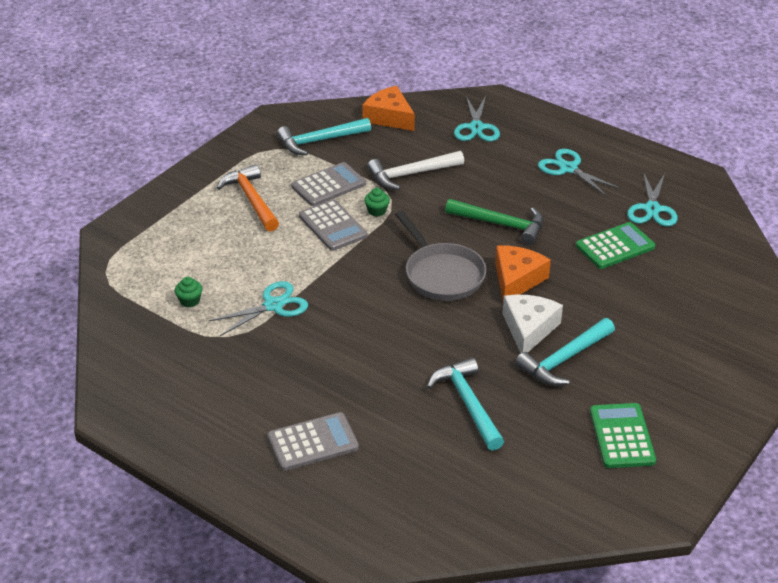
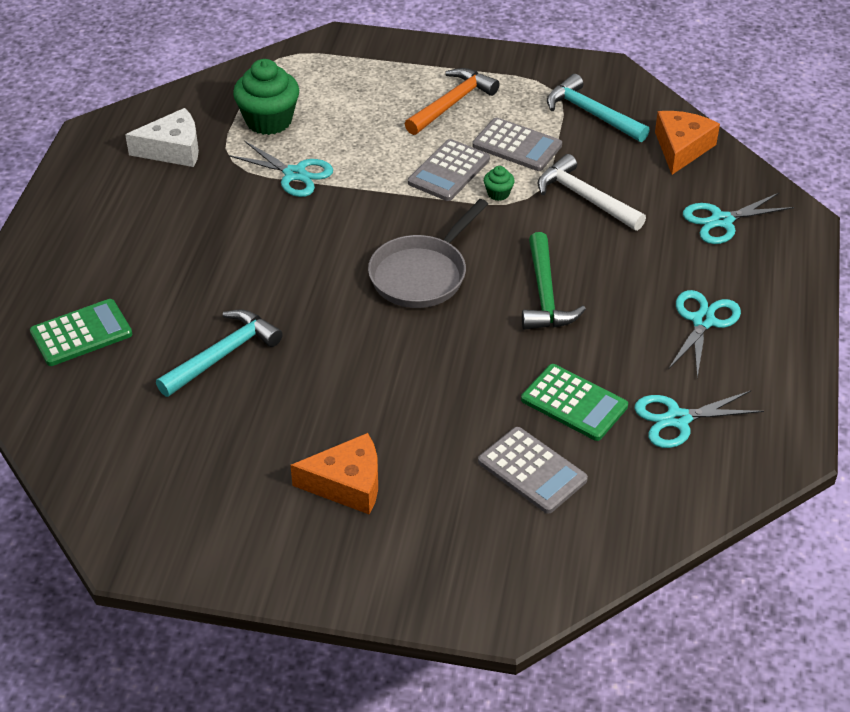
camera: 65 degrees right, 5 degrees up
green cupcake [175,277,202,307] -> green cupcake [233,59,299,135], size x2.22
grey calculator [268,412,359,471] -> grey calculator moved to [478,427,588,514]
orange cheese [495,245,551,301] -> orange cheese moved to [290,433,378,515]
white cheese [503,295,563,353] -> white cheese moved to [125,108,199,167]
turquoise hammer [515,318,615,386] -> none
green calculator [590,403,656,468] -> green calculator moved to [30,299,132,366]

